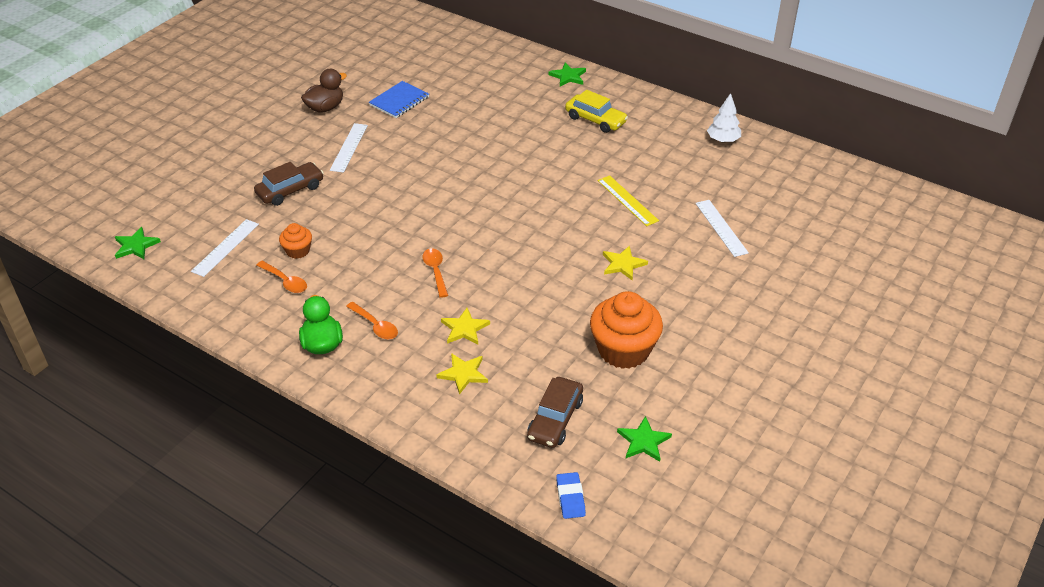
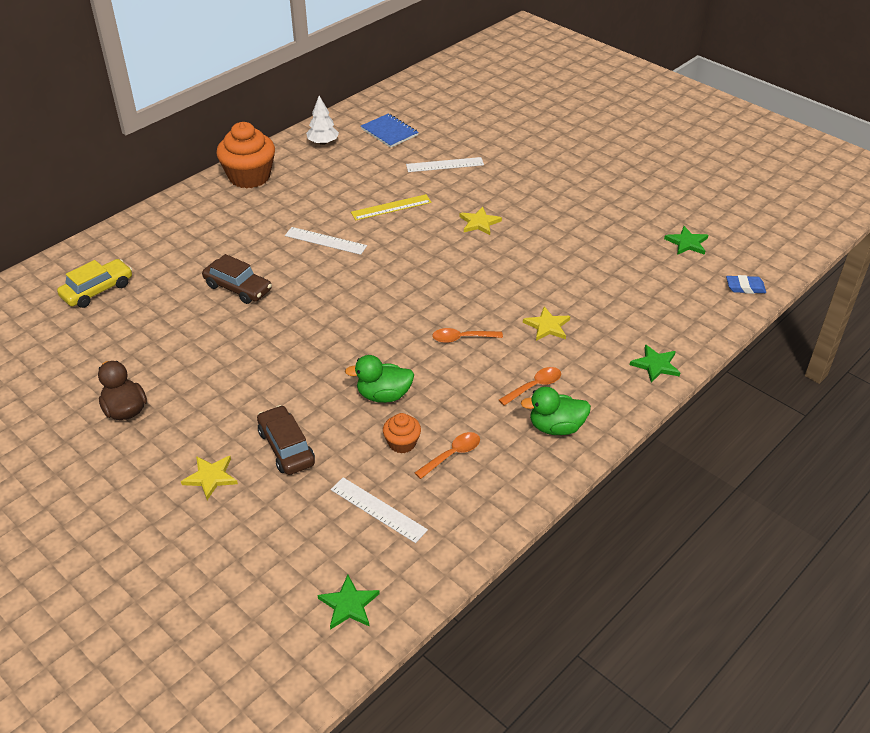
camera: 80 degrees left, 0 degrees up
white ruler [330,123,368,173] -> white ruler moved to [285,227,367,255]
blue notebook [369,81,429,118] -> blue notebook moved to [361,113,419,148]
yellow star [436,353,488,395] -> yellow star moved to [181,456,238,500]
brown car [527,377,583,448] -> brown car moved to [202,254,272,304]
green star [548,63,586,86] -> green star moved to [630,344,680,383]
yellow car [565,90,628,133] -> yellow car moved to [57,259,132,308]
orange cupcake [590,291,663,369] -> orange cupcake moved to [216,122,275,189]
none -> green duck [345,355,414,403]

